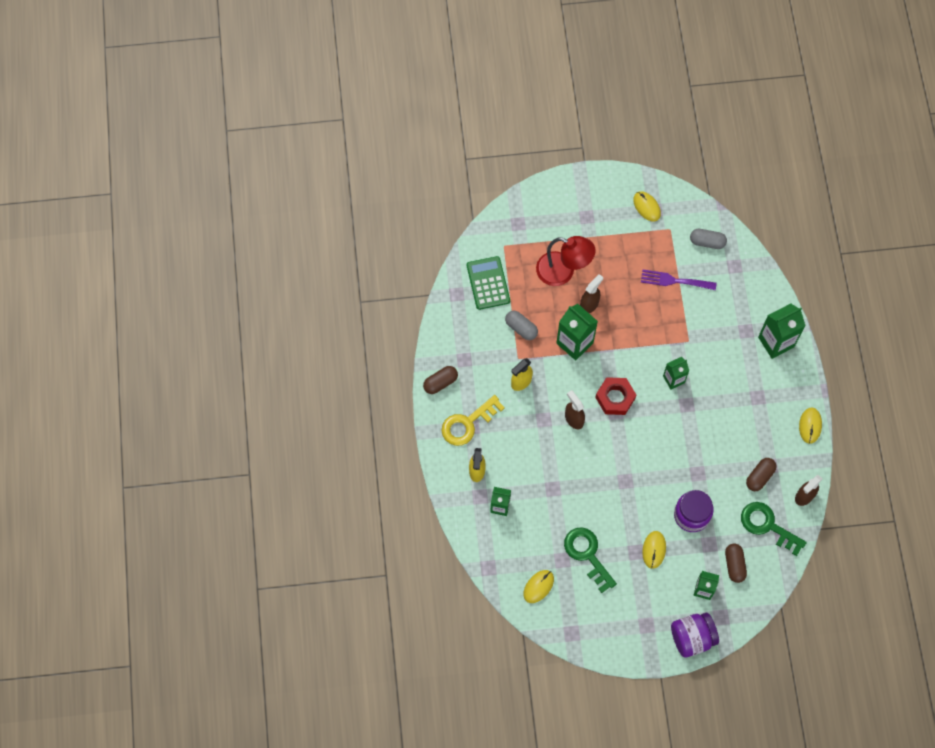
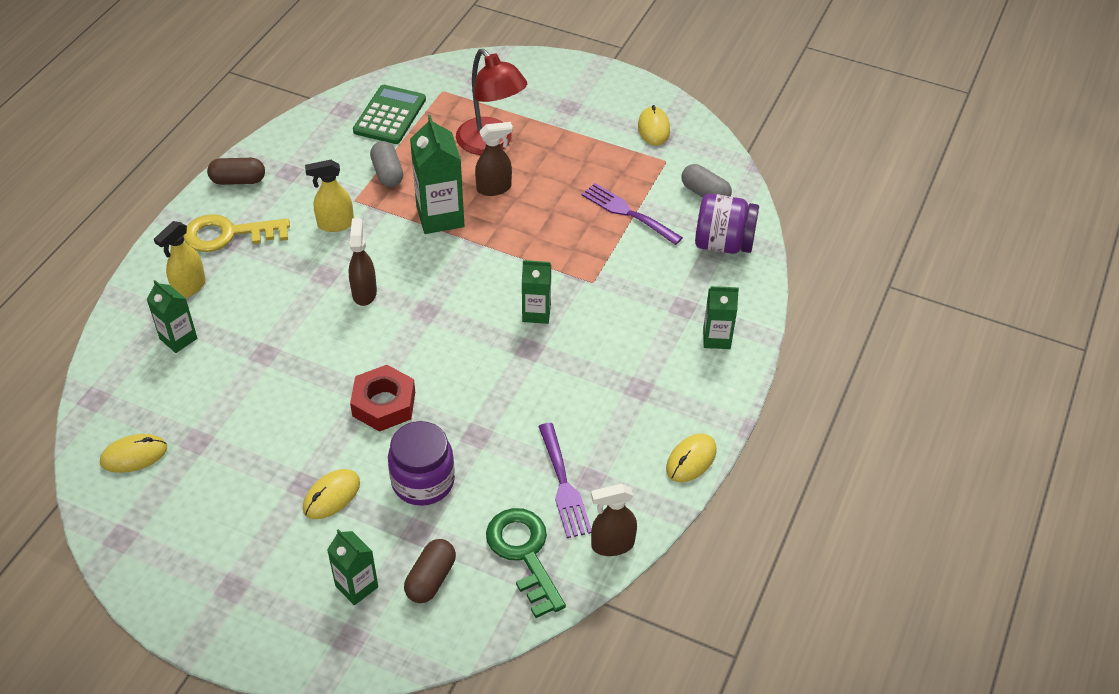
camera: 30 degrees right, 20 degrees down
green key [564,527,617,593] -> none
red nut [595,377,636,415] -> red nut moved to [350,365,415,432]
purple jar [671,613,719,658] -> purple jar moved to [695,194,759,254]
brown capsule [746,458,777,491] -> purple fork [538,423,591,538]
green carton [758,304,806,359] -> green carton [703,286,739,349], size x0.61

